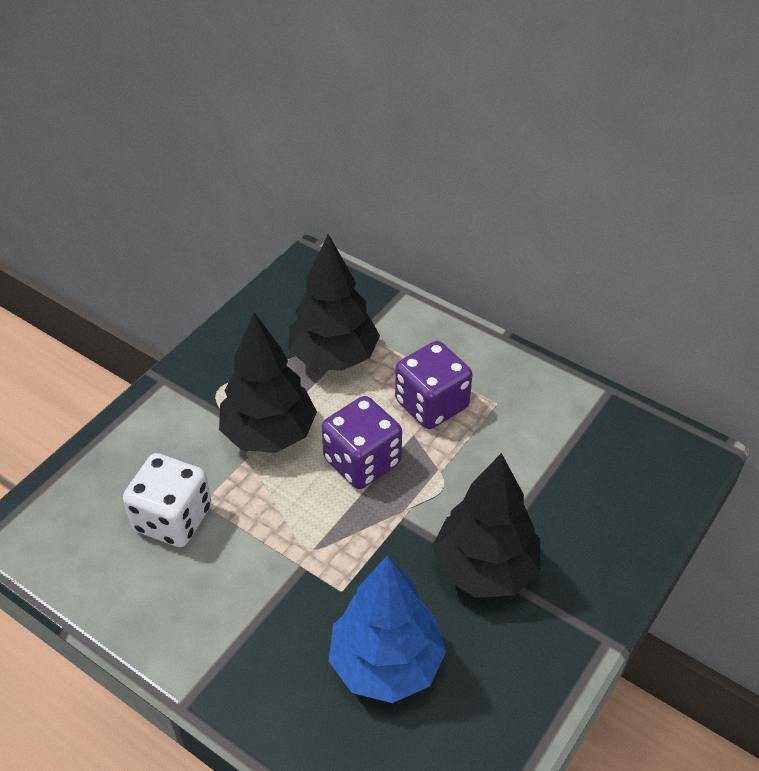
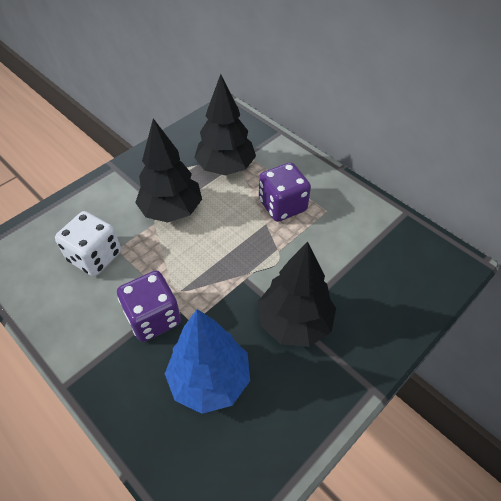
camera: 10 degrees right, 5 degrees up
purple dice [322,396,402,489] -> purple dice moved to [117,271,181,342]

